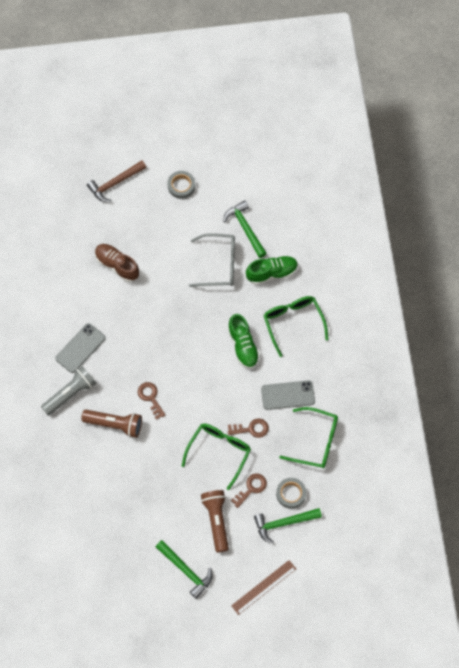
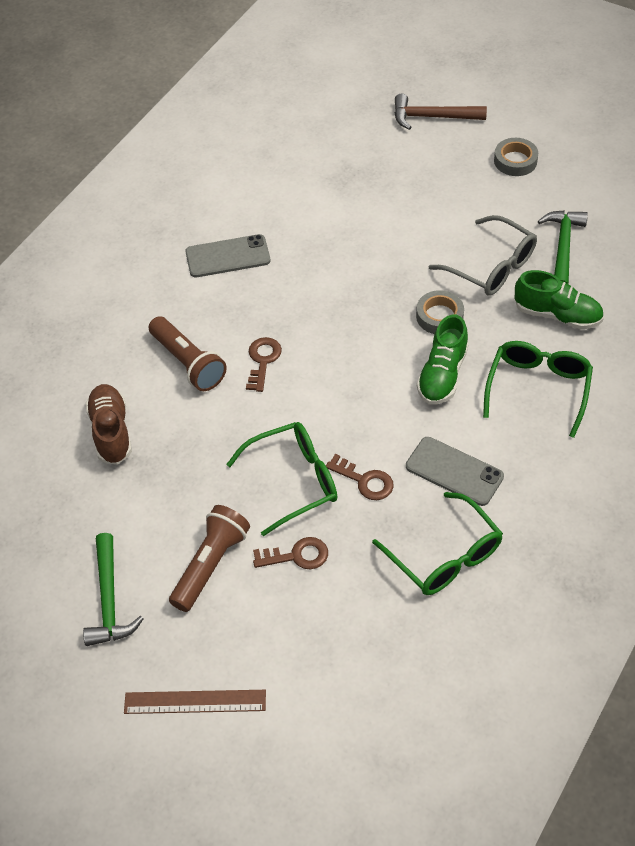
camera: 40 degrees right, 15 degrees down
grey flashlight [41,366,96,416] -> none
brown shoe [95,244,139,282] -> brown shoe moved to [85,384,132,465]
green hammer [254,508,322,544] -> none
grey tape [276,478,306,509] -> grey tape moved to [416,290,464,334]

